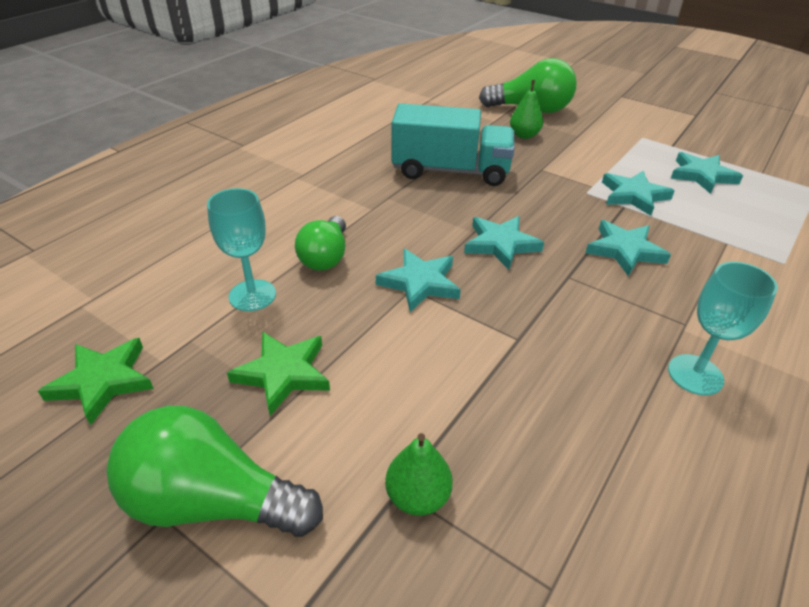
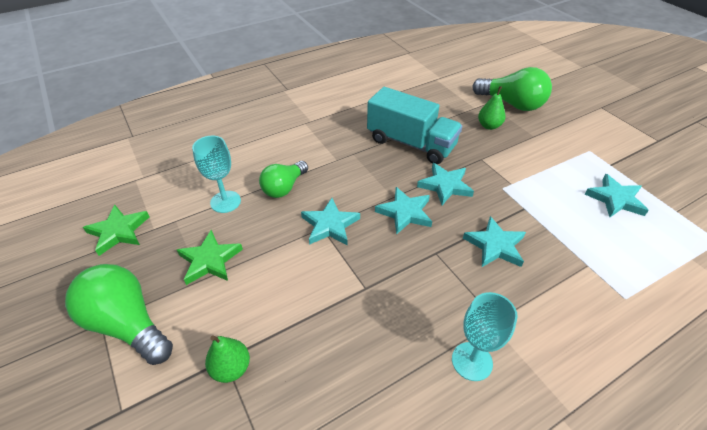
camera: 25 degrees right, 5 degrees up
turquoise star [602,171,675,216] -> turquoise star moved to [417,163,474,205]

